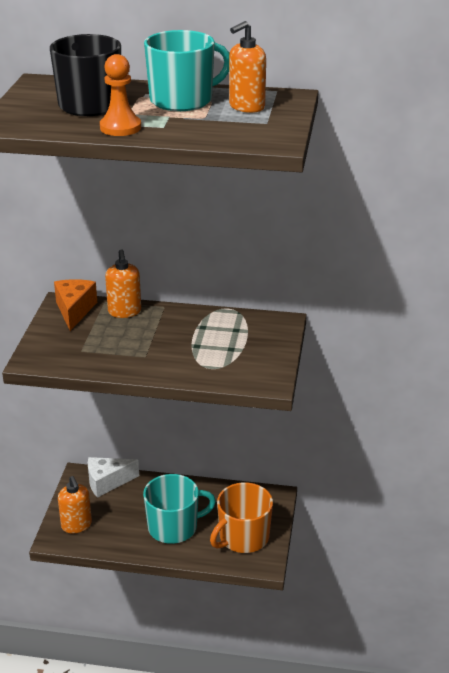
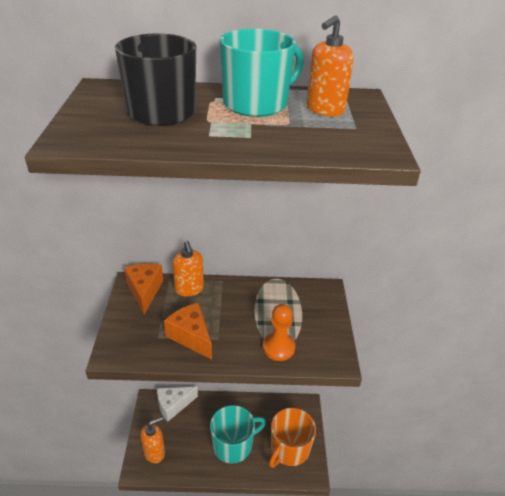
camera: 10 degrees left, 5 degrees up
orange soap dispenser [58,476,92,533] -> orange soap dispenser turned 90 degrees counterclockwise [140,416,165,463]
orange pawn [100,54,141,136] -> orange pawn moved to [263,304,295,361]
none -> orange cheese [164,303,212,359]

